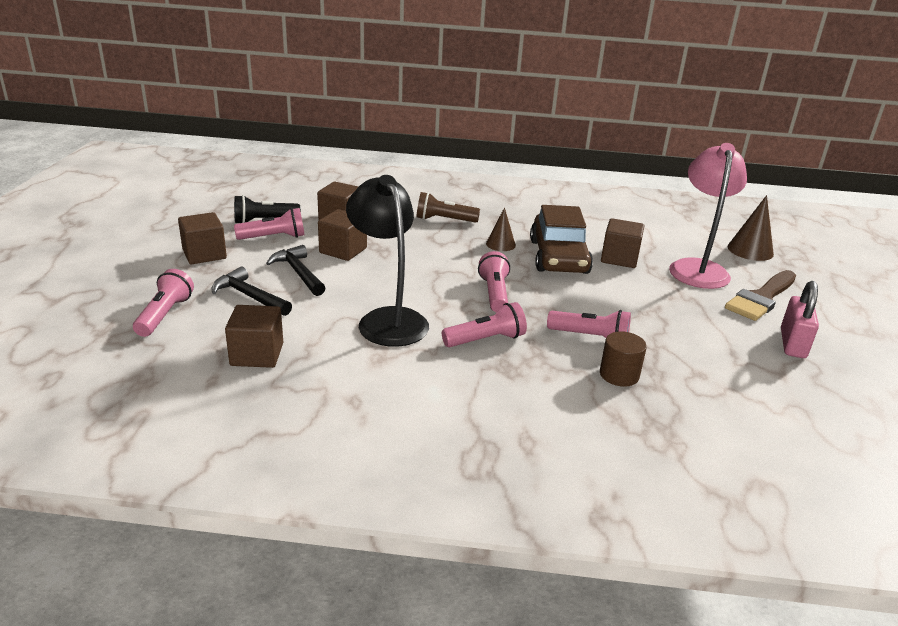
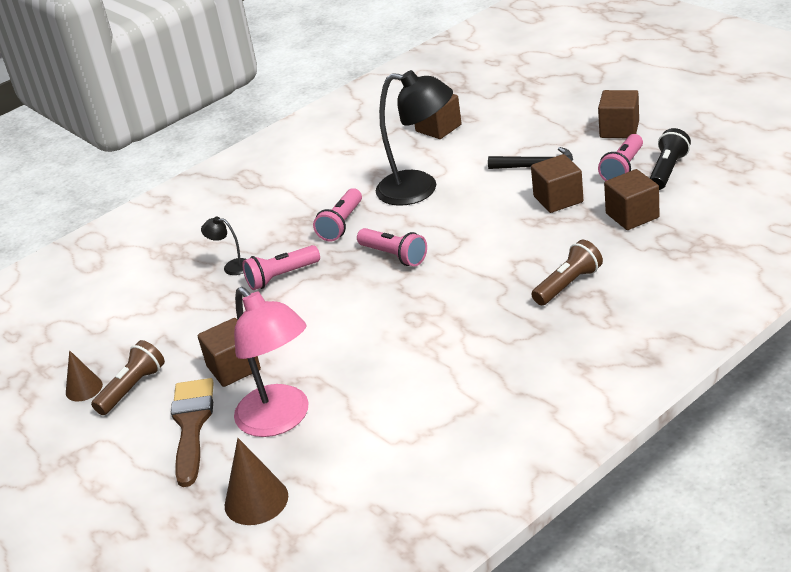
camera: 140 degrees right, 5 degrees up
pink flashlight [133,269,194,337] -> none
black hammer [212,267,292,316] -> none
brown cone [486,207,516,251] -> brown cone moved to [66,350,103,401]
brown car [530,205,593,274] -> none
brown cylinder [600,331,647,387] -> black lamp [201,217,246,275]
brown cube [601,218,644,268] -> brown cube moved to [198,318,261,387]
pink padlock [781,281,819,358] -> brown flashlight [91,340,165,415]

